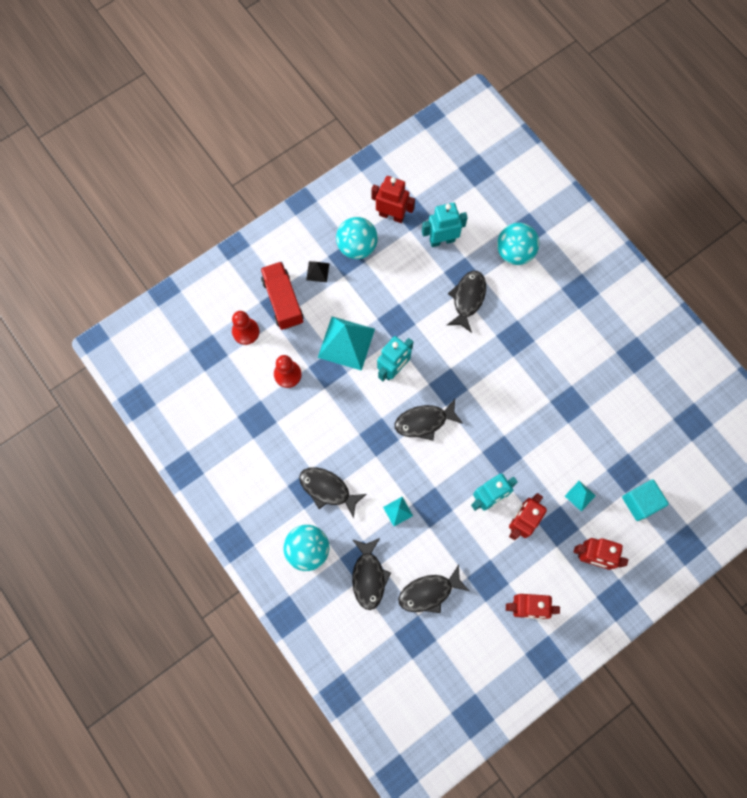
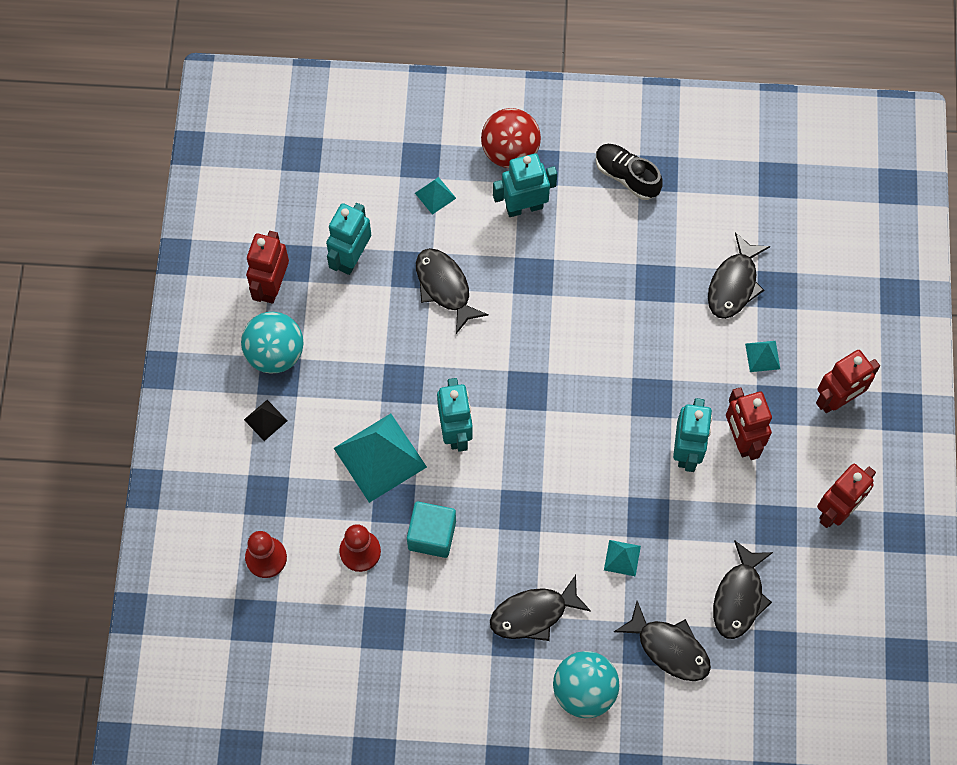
camera: 50 degrees left, 5 degrees down
red truck [260,261,303,330] -> none
red robot [371,176,415,223] -> red robot turned 45 degrees counterclockwise [246,231,289,304]
black fish [395,399,463,441] -> black fish moved to [708,232,770,319]
turquoise ball [497,223,539,265] -> turquoise pyramid [415,177,456,215]
turquoise cube [622,479,669,521] -> turquoise cube moved to [407,501,456,558]
none -> red ball [481,108,541,168]
none -> turquoise robot [493,154,557,217]
none -> black shoe [596,144,663,200]

